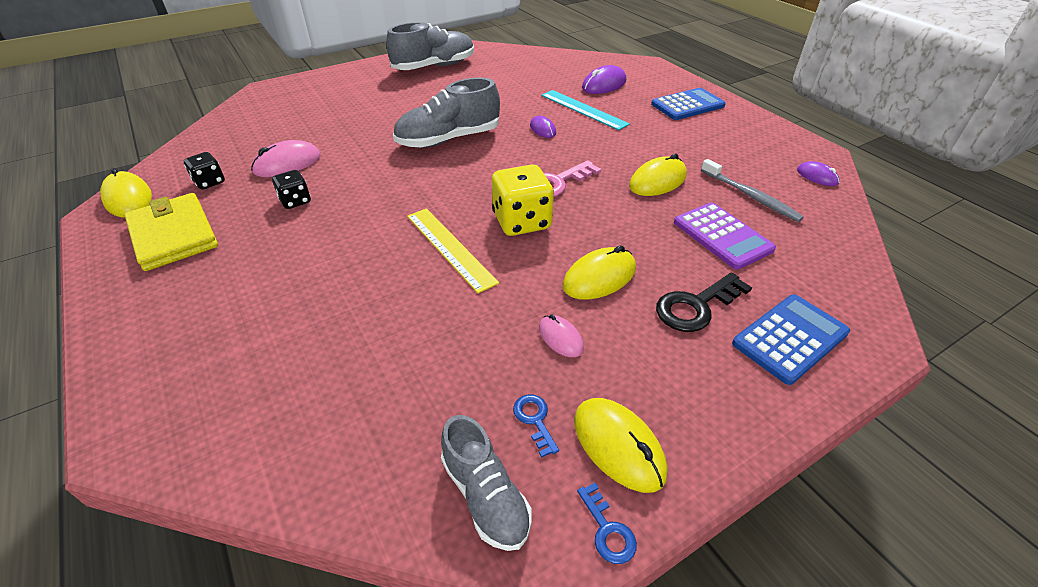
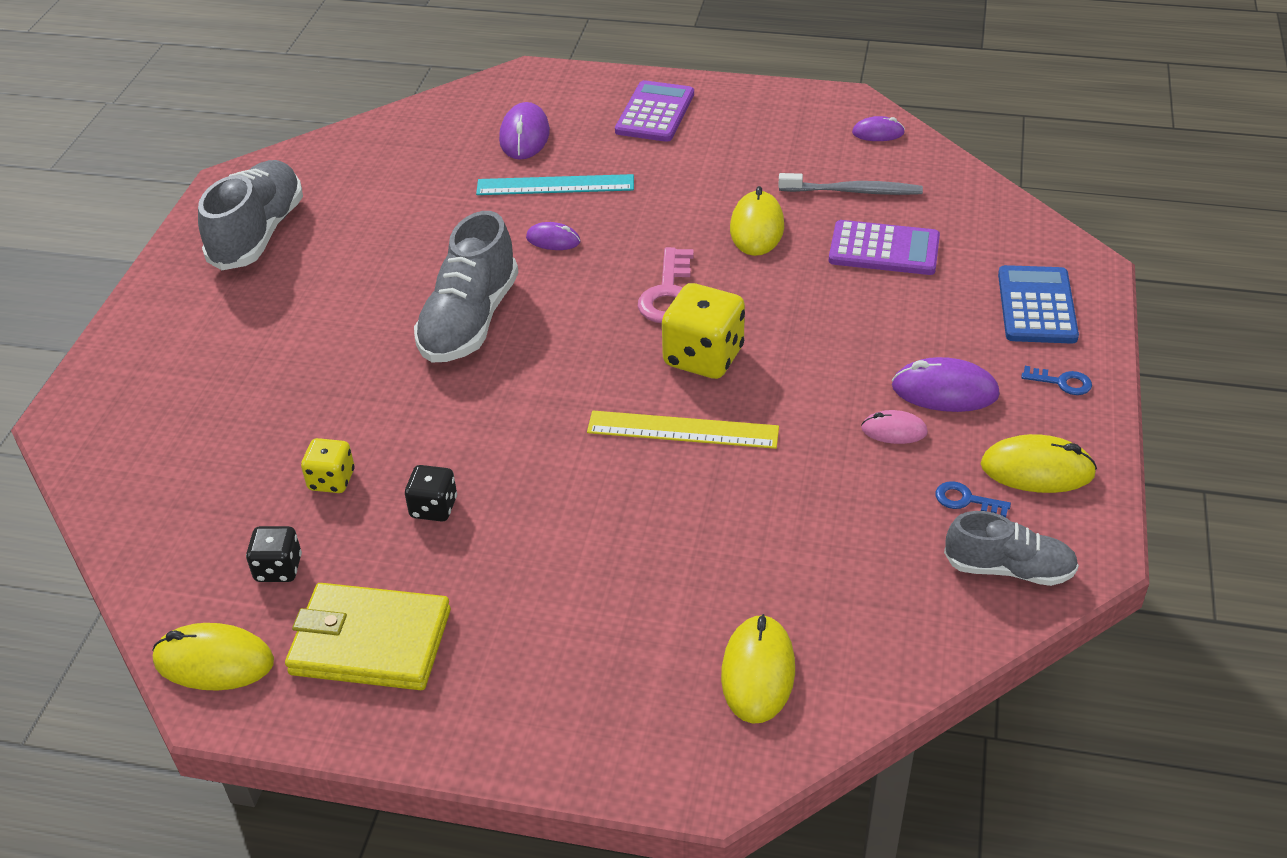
camera: 45 degrees left, 0 degrees up
pink mouse [251,140,321,177] -> yellow dice [301,438,355,493]
yellow mouse [563,245,636,300] -> yellow mouse moved to [721,614,795,724]
blue key [577,483,637,564] -> blue key moved to [1021,366,1092,395]
blue calculator [651,88,726,120] -> purple calculator [615,80,694,142]
black key [656,273,752,332] -> none
none -> purple mouse [892,357,1000,412]

